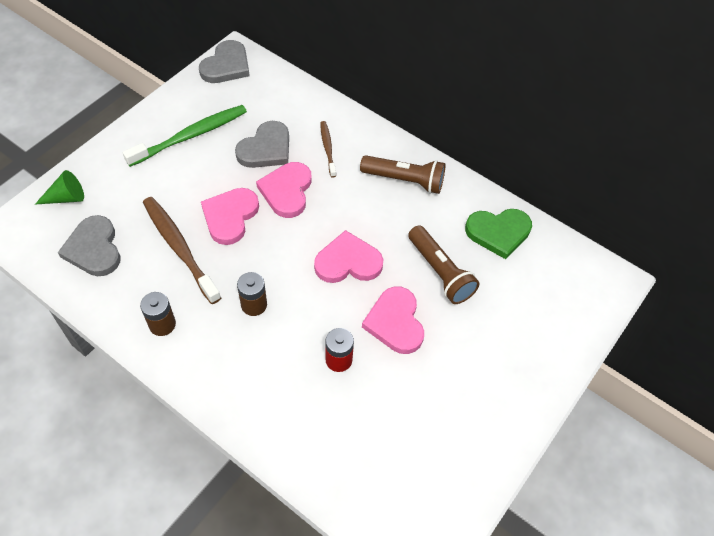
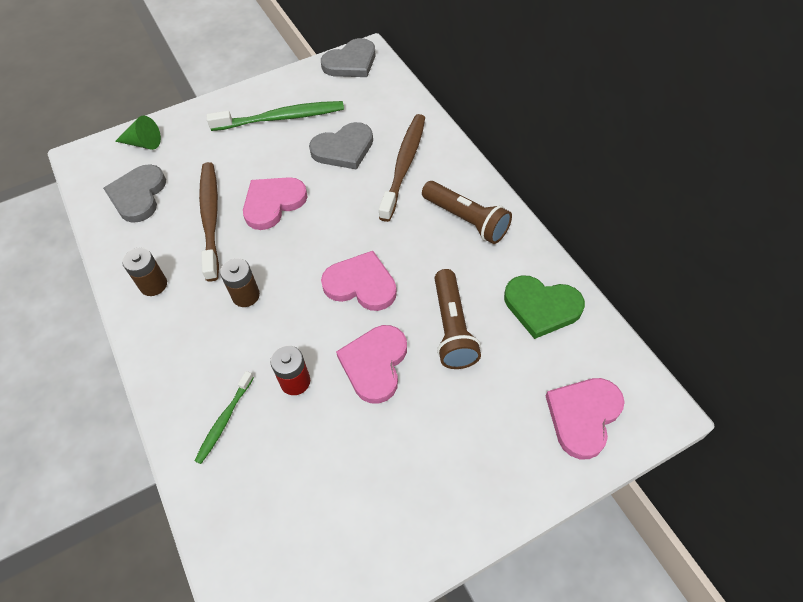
camera: 30 degrees right, 0 degrees up
pink heart [256,162,312,218] -> pink heart moved to [546,378,625,459]
brown toothbrush [320,121,336,178] -> brown toothbrush [379,114,425,222], size x1.83
none -> green toothbrush [194,371,254,464]

